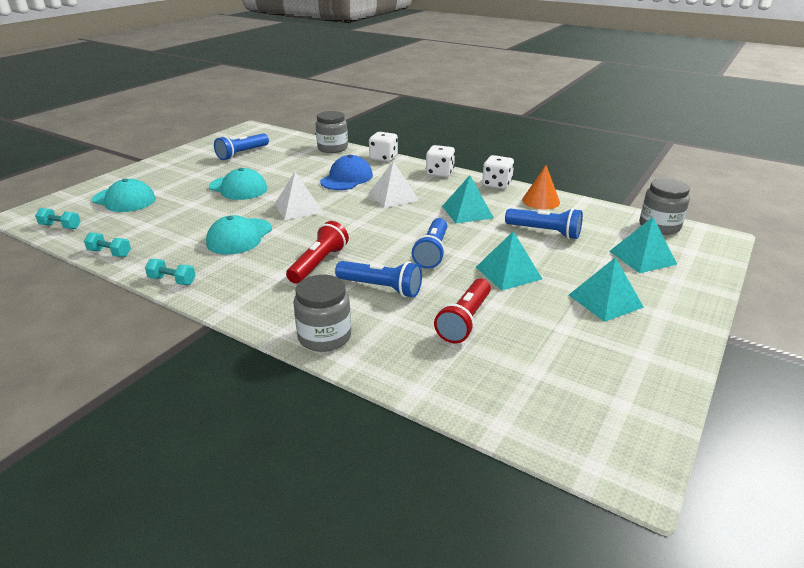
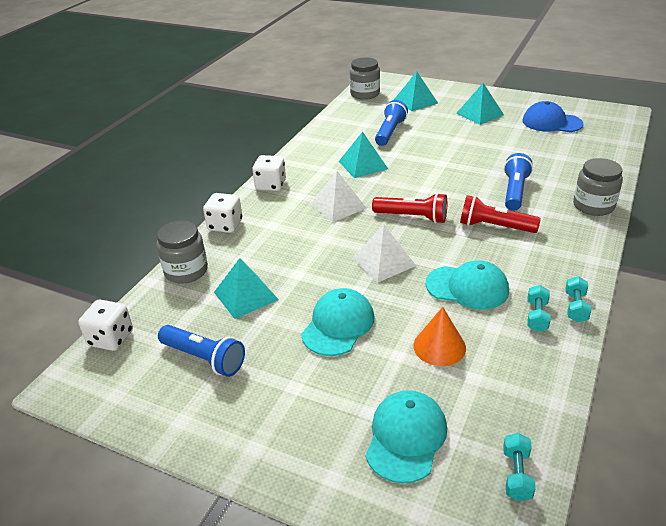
camera: 95 degrees left, 5 degrees up
turquoise dumbbell [84,232,131,257] -> turquoise dumbbell moved to [527,285,551,332]
blue cap [320,155,373,190] -> blue cap moved to [523,101,583,132]
blue flashlight [412,218,447,269] -> none
red flashlight [434,279,491,343] -> red flashlight moved to [372,193,447,224]
turquoise pyramid [476,231,542,291] -> turquoise pyramid moved to [214,258,279,319]
white dice [482,155,514,189] -> white dice moved to [78,300,133,351]
orange cone [522,165,560,209] -> orange cone moved to [413,307,466,366]

